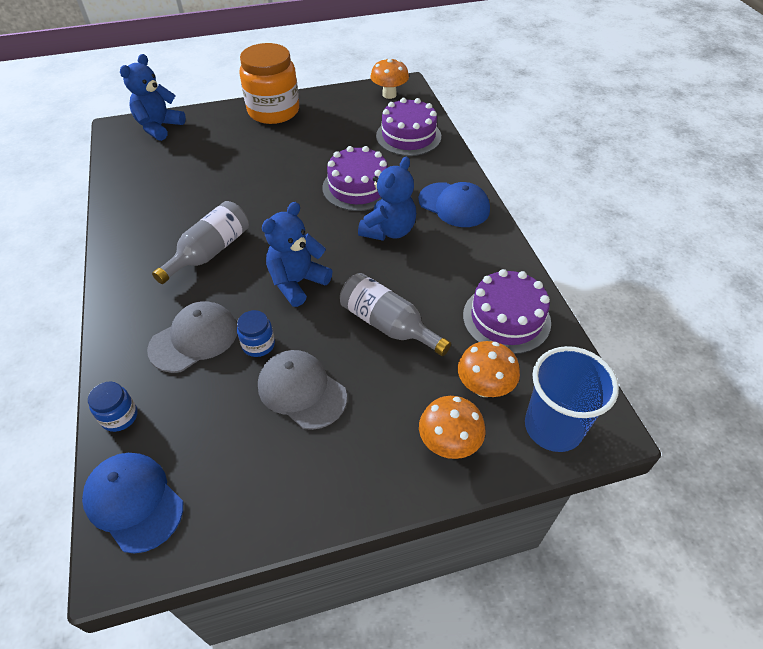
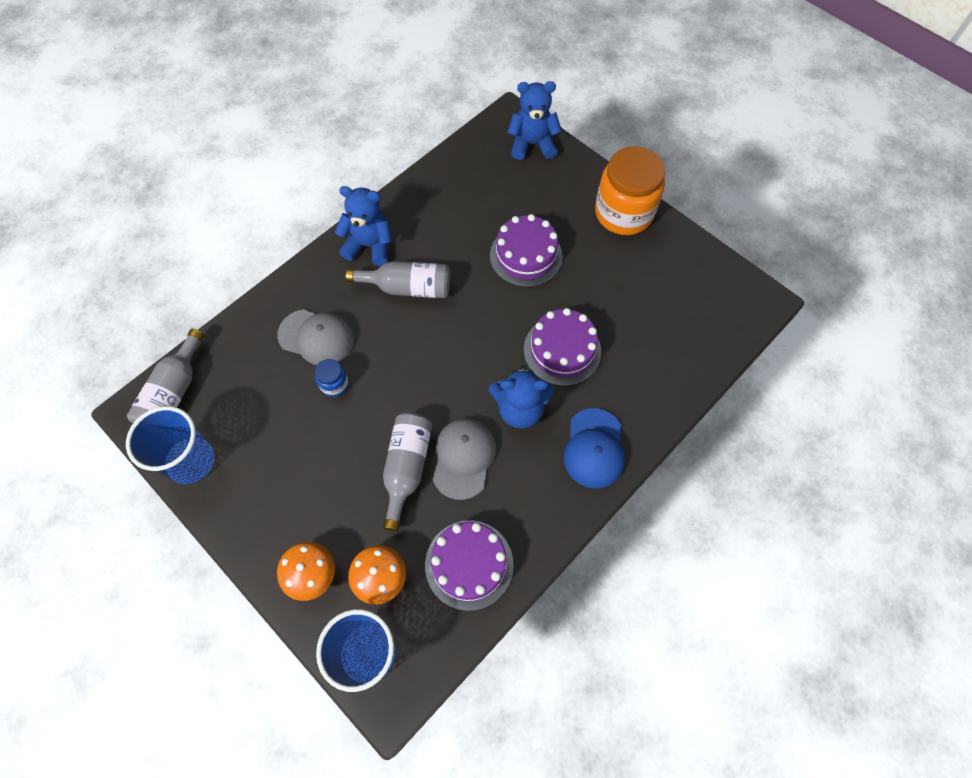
camera: 60 degrees right, 15 degrees up
blue cap [82,453,183,554] -> grey bottle [127,329,204,423]
blue jar [88,381,138,432] -> none
grey cap [258,350,347,430] -> grey cap moved to [433,419,496,500]
blue teddy bear [262,202,333,307] -> blue teddy bear moved to [335,186,392,266]
orange mushroom [371,58,409,99] -> none
purple cake [376,98,441,156] -> purple cake moved to [490,214,562,287]
none -> blue cup [126,406,215,484]

